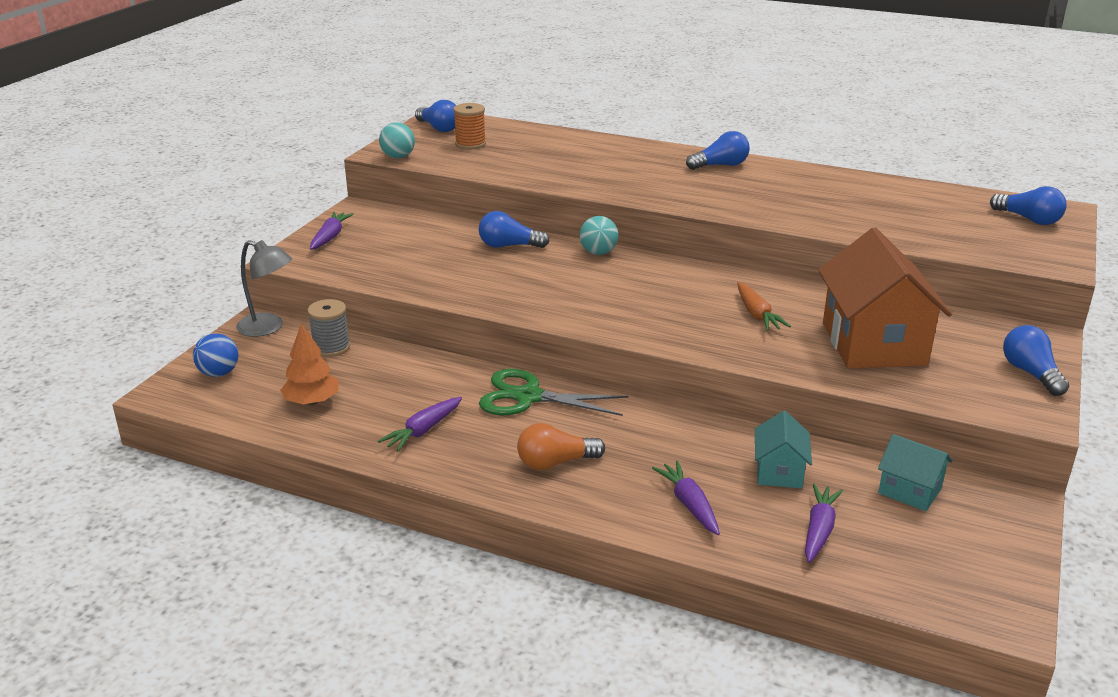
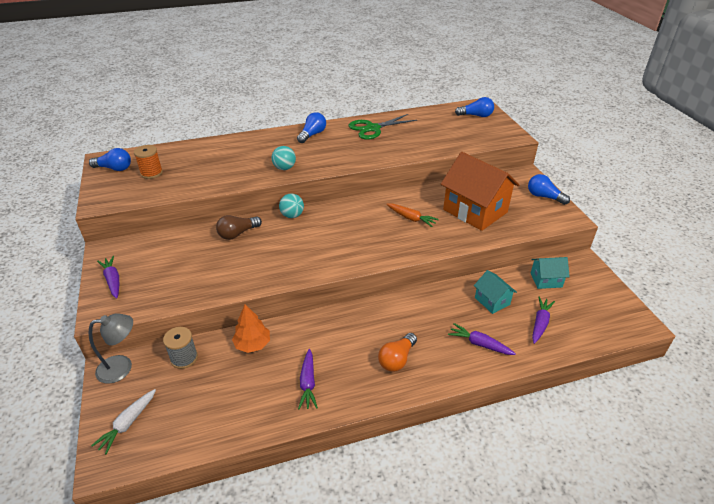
camera: 40 degrees left, 10 degrees up
blue ball [193,333,238,377] -> white carrot [91,389,156,454]
orange tree [280,323,339,405] -> orange tree moved to [232,304,270,353]
turquoise ball [379,122,415,159] -> turquoise ball moved to [272,146,296,170]
blue light bulb [479,211,550,248] -> brown light bulb [216,215,262,240]
green scissors [479,369,629,416] -> green scissors moved to [349,114,417,140]
purple carrot [805,484,843,563] -> purple carrot turned 45 degrees clockwise [532,297,555,344]

